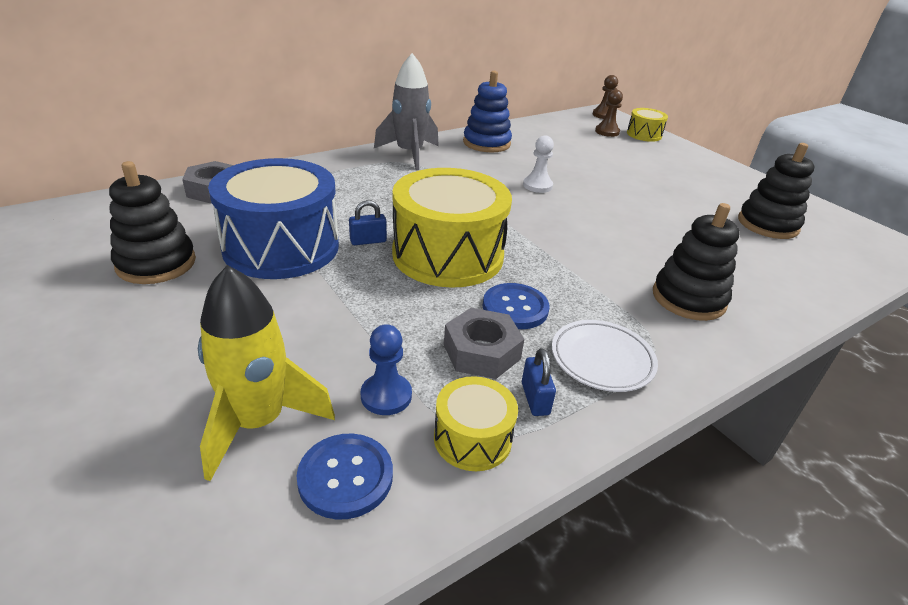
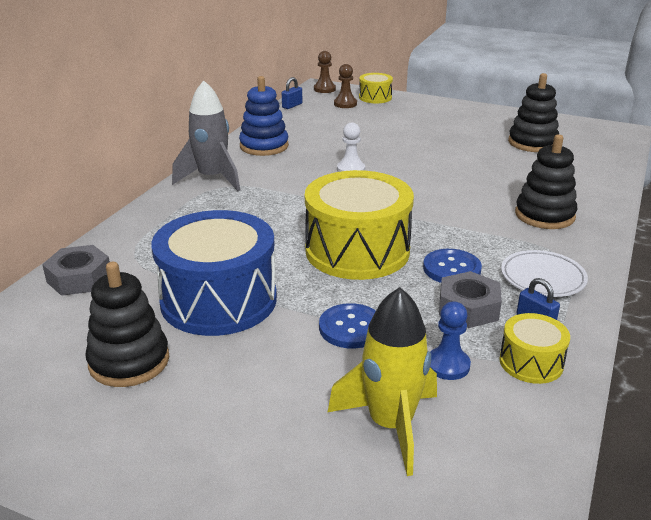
camera: 30 degrees left, 5 degrees down
blue button [297,434,393,520] -> blue button moved to [319,303,376,349]
blue padlock [349,200,387,245] -> blue padlock moved to [282,77,302,109]

